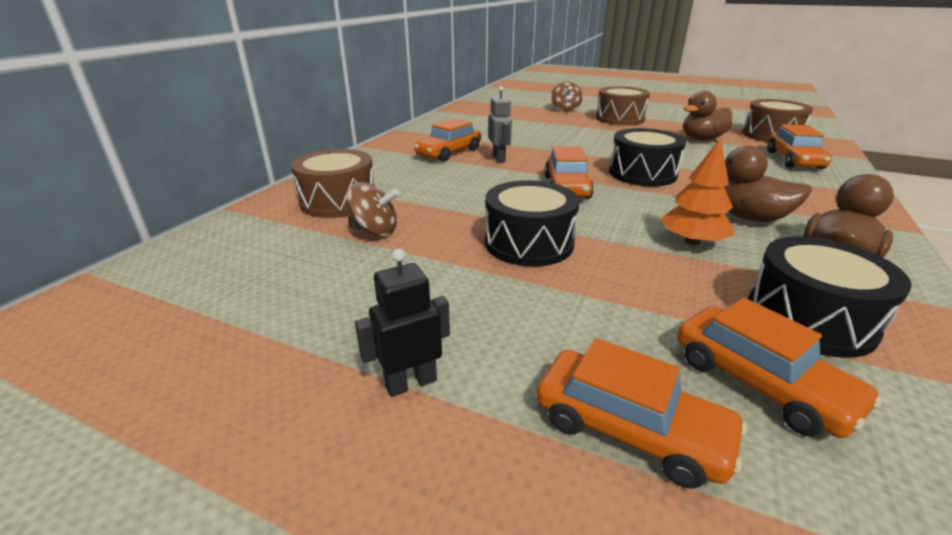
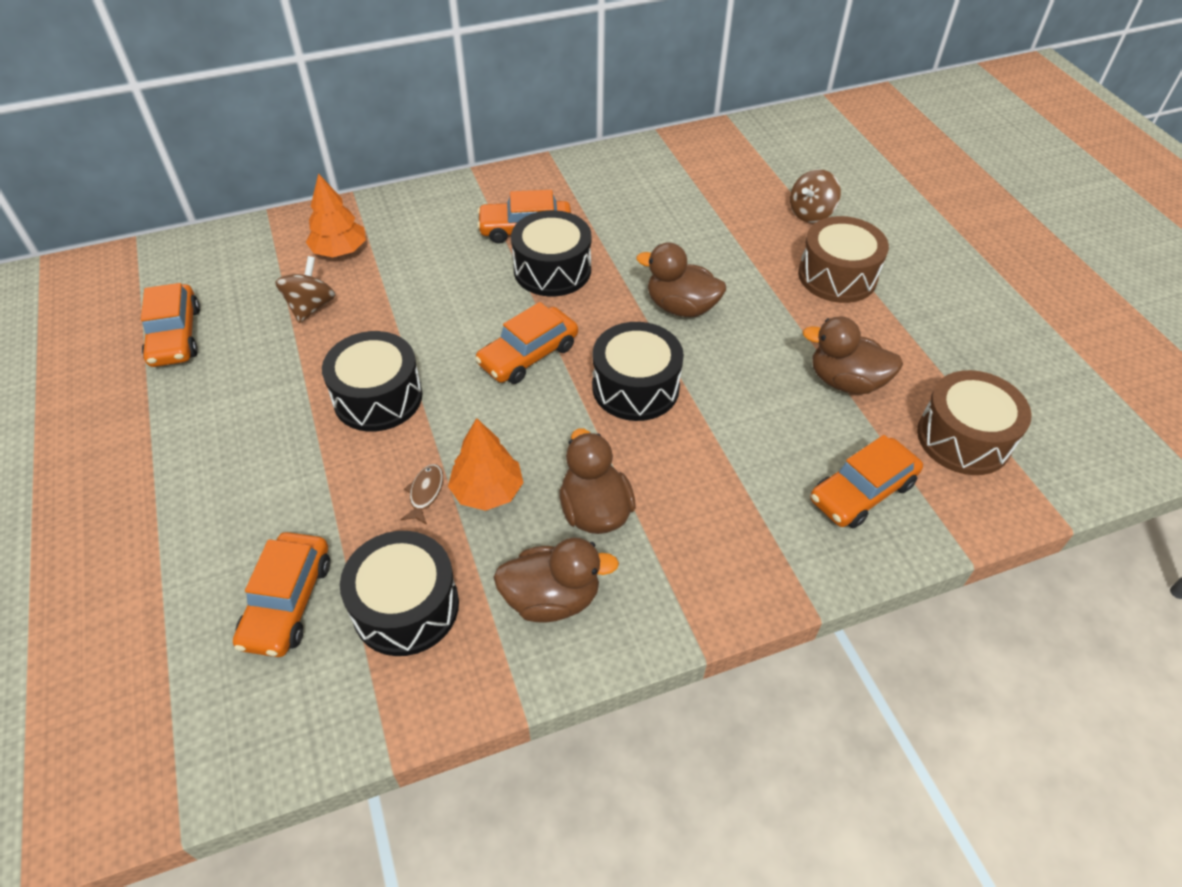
camera: 45 degrees right, 20 degrees up
brown drum [291,149,374,218] -> orange tree [306,173,366,257]
brown spinning top [347,182,399,237] -> brown spinning top turned 135 degrees counterclockwise [275,256,335,323]
black robot [355,249,450,397] -> none
grey robot [489,86,512,162] -> black drum [511,210,591,296]
orange car [537,338,747,488] -> orange car moved to [141,283,200,367]
none -> brown fish [400,464,443,525]
none -> brown duck [636,242,726,317]

